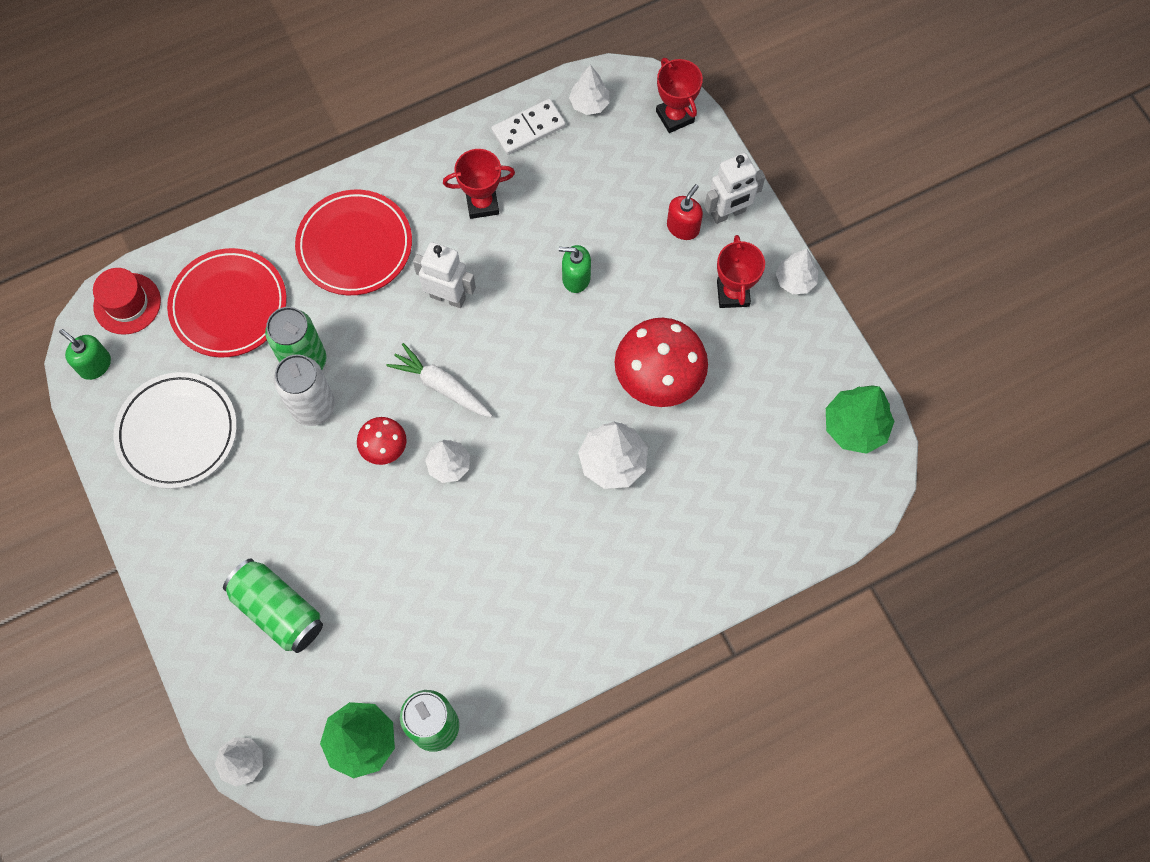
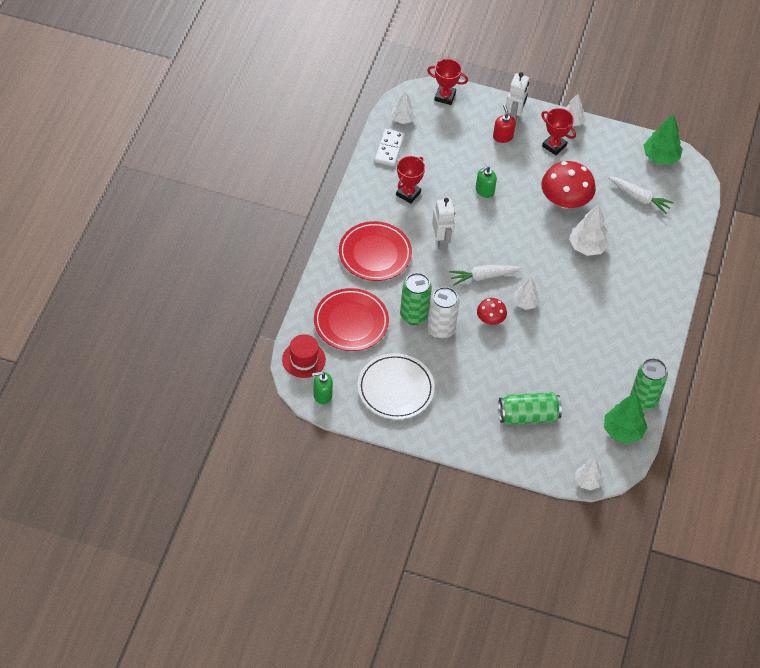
camera: 50 degrees left, 15 degrees down
white robot [413,242,476,308] -> white robot turned 105 degrees clockwise [432,198,455,250]
none -> white carrot [608,177,674,214]

